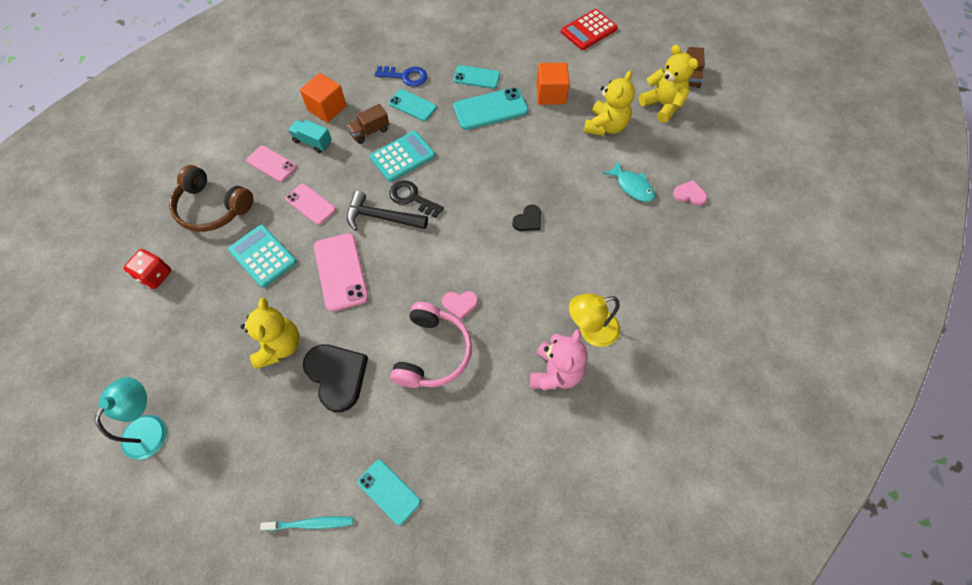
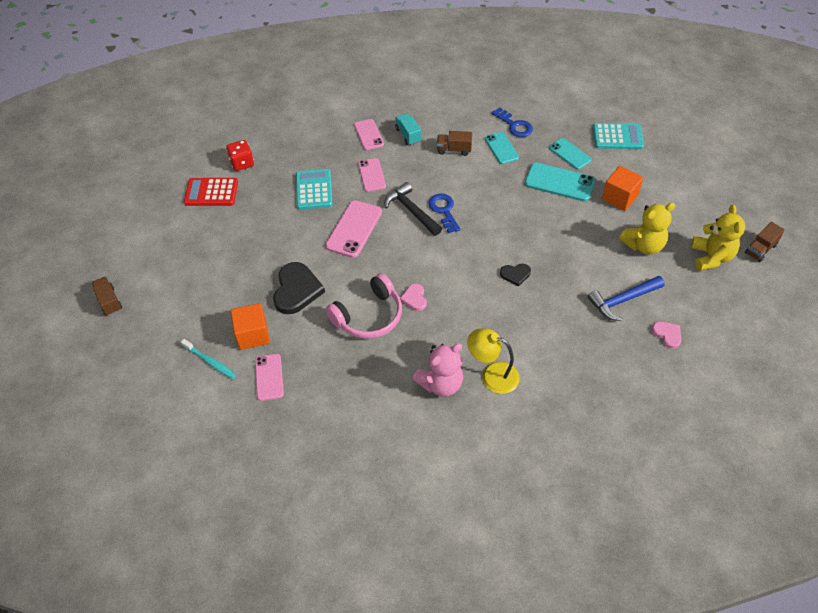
camera: 40 degrees right, 10 degrees down
turquoise lamp [95,377,167,460] -> none
brown headphones [169,165,253,232] -> none
yellow teddy bear [241,298,300,369] -> none
orange cube [300,73,347,123] -> orange cube moved to [230,303,270,350]
turquoise phone [358,460,421,525] -> pink phone [255,354,284,401]
turquoise calculator [370,131,435,182] -> turquoise calculator moved to [593,123,644,149]
black key [389,180,444,218] -> blue key [428,193,461,233]
pink heart [442,291,478,320] -> pink heart turned 45 degrees clockwise [400,284,427,311]
red calculator [561,9,618,50] -> red calculator moved to [184,178,238,206]
turquoise fish [603,161,655,202] -> blue hammer [588,276,665,321]
none -> brown truck [92,276,122,316]

